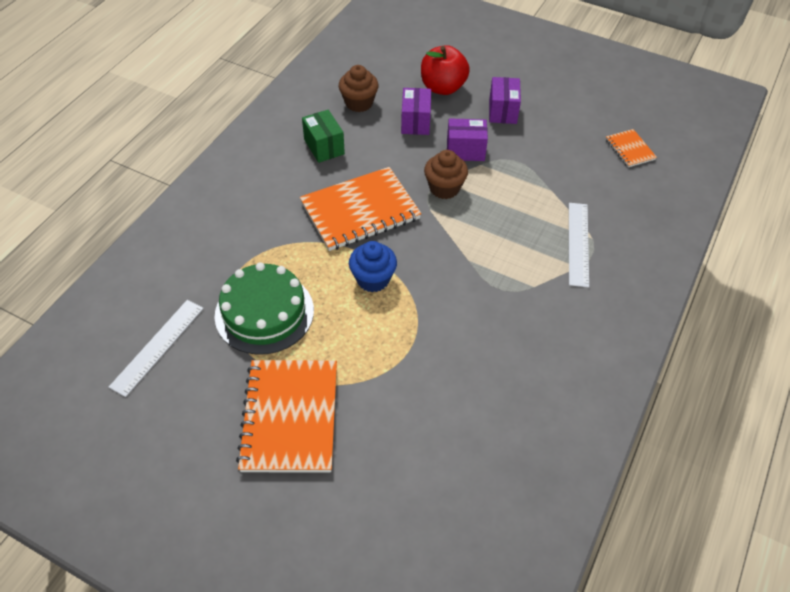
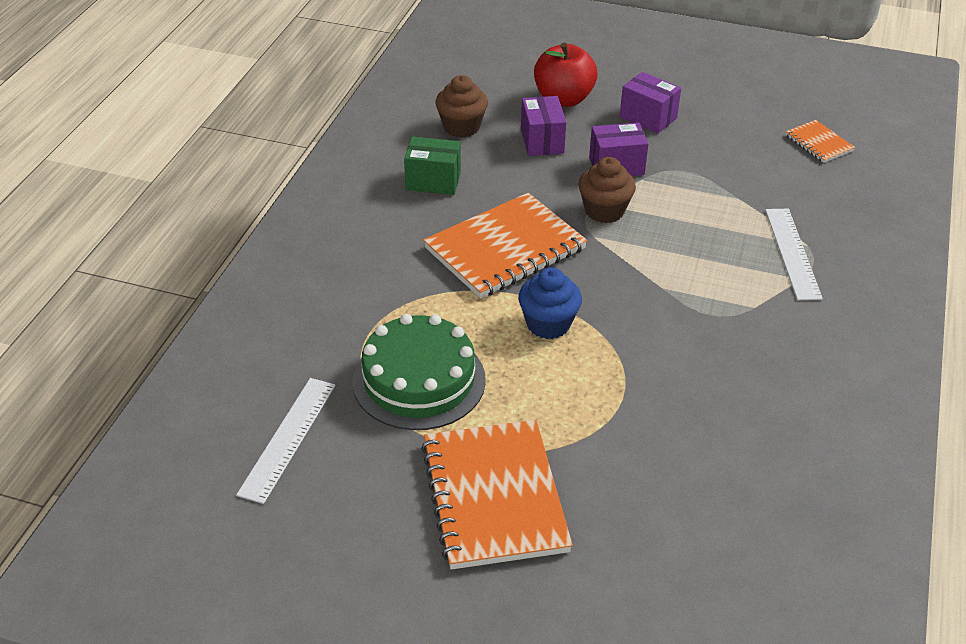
camera: 10 degrees left, 10 degrees down
green box [302,110,345,163] -> green box turned 45 degrees counterclockwise [404,137,461,195]
purple box [489,77,521,124] -> purple box turned 45 degrees counterclockwise [620,72,681,134]

